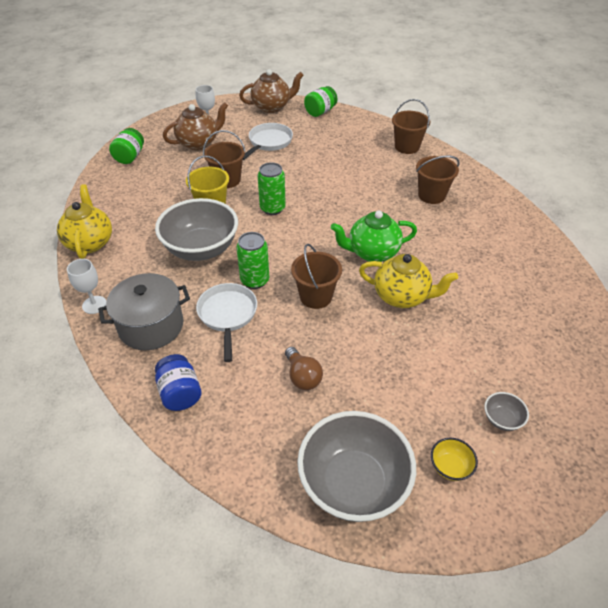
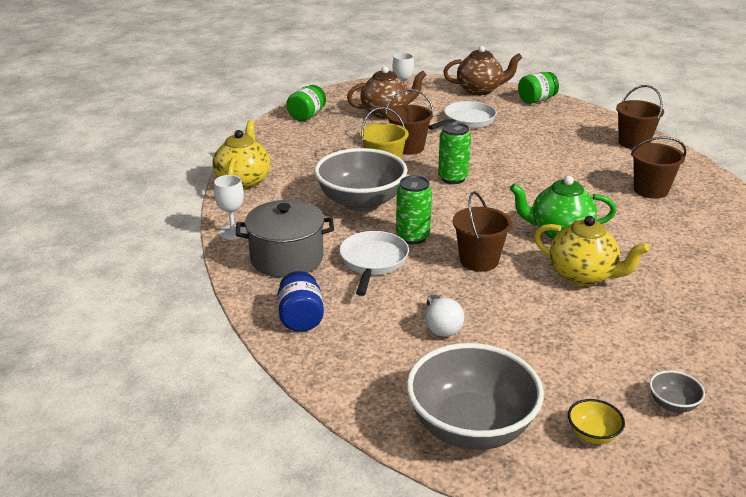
camera: 15 degrees right, 15 degrees down
brown light bulb [285,347,323,390] -> white light bulb [425,294,464,337]

